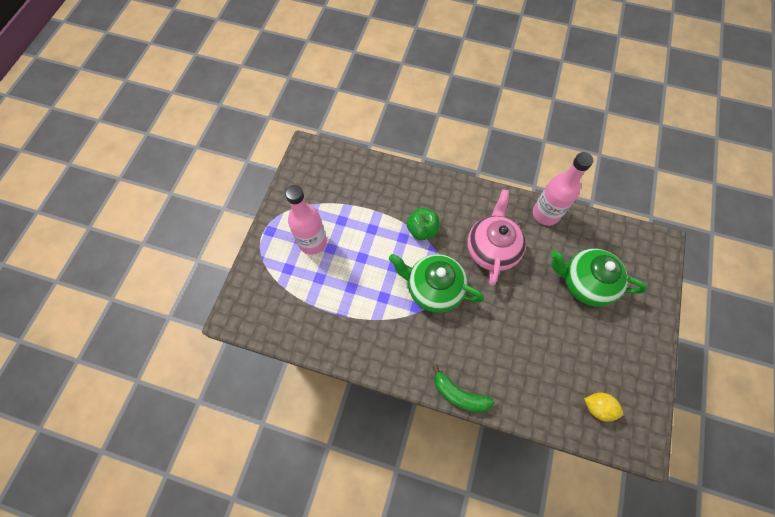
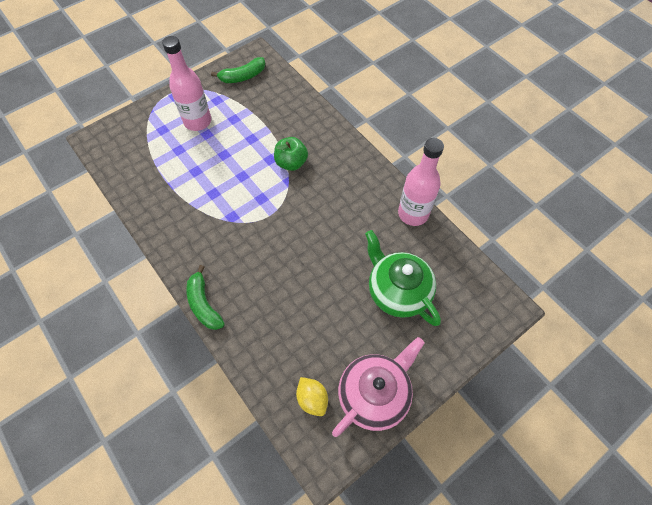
camera: 35 degrees right, 5 degrees down
green teapot [389,254,484,313] -> none
pink teapot [467,189,526,286] -> pink teapot moved to [332,337,424,437]
none -> green banana [211,57,265,83]

